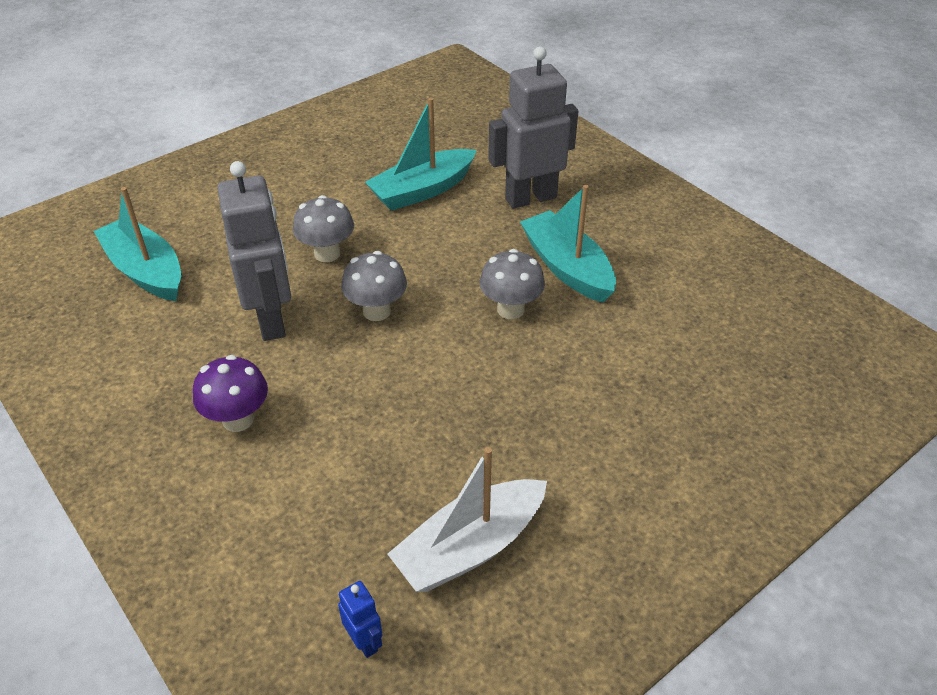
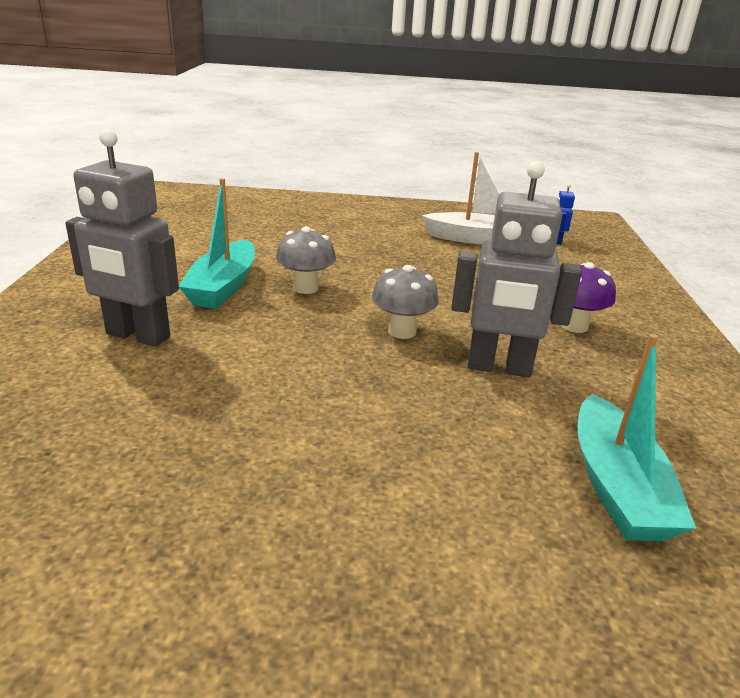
camera: 140 degrees left, 15 degrees down
grey robot [217,161,291,341] -> grey robot turned 105 degrees counterclockwise [451,161,582,377]
grey mushroom [293,195,354,262] -> none
turquoise boat [365,98,477,211] -> none

